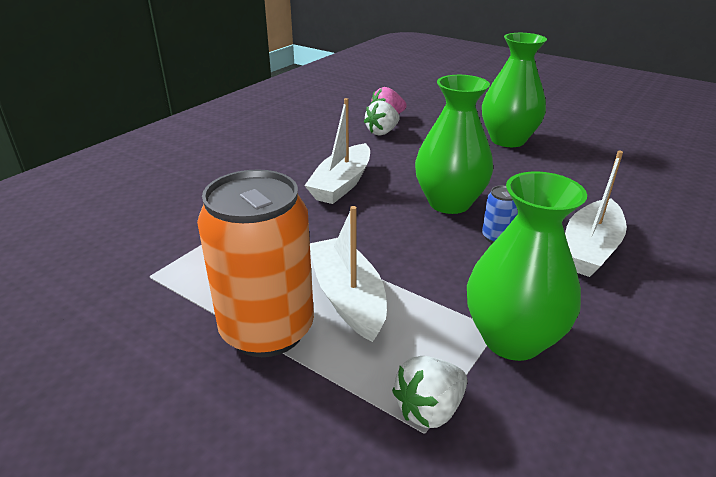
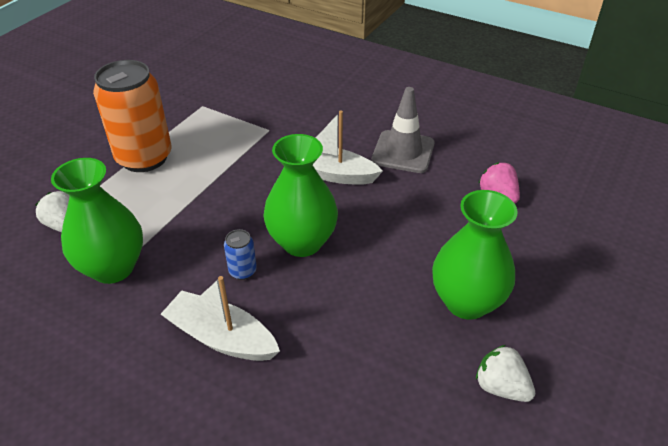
camera: 85 degrees right, 10 degrees up
white boat [310,206,387,342] -> none
white strawberry [364,100,400,135] -> white strawberry moved to [476,345,535,402]
none -> grey traffic cone [372,87,435,173]

